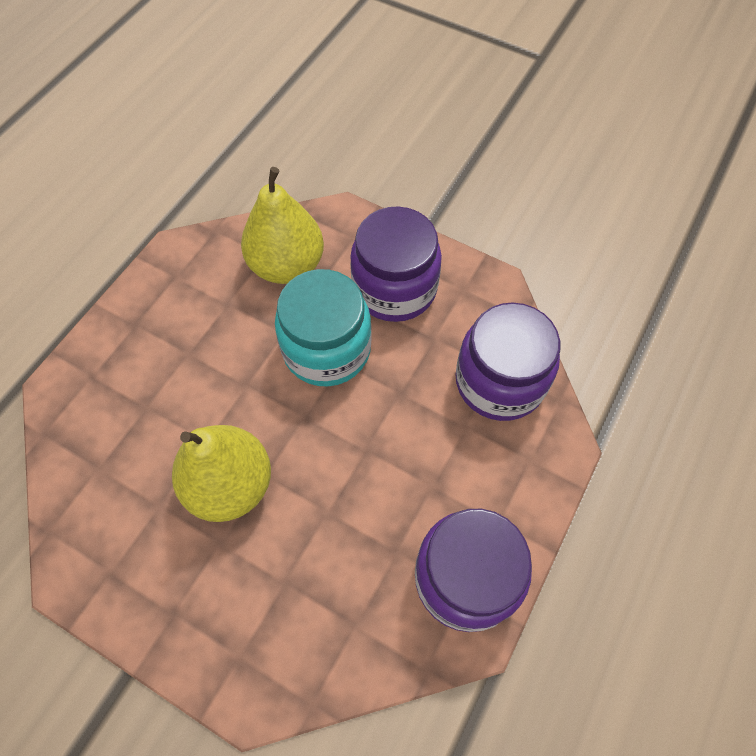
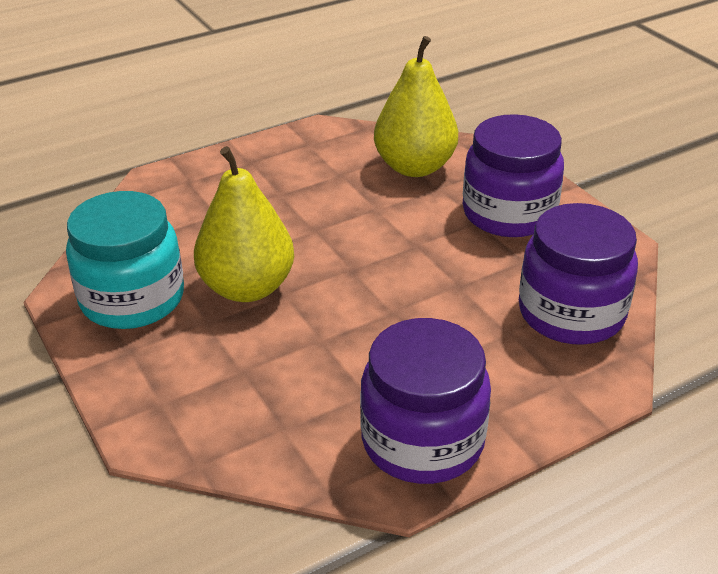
camera: 30 degrees right, 25 degrees down
turquoise jar [275,269,372,387] -> turquoise jar moved to [66,191,184,329]

